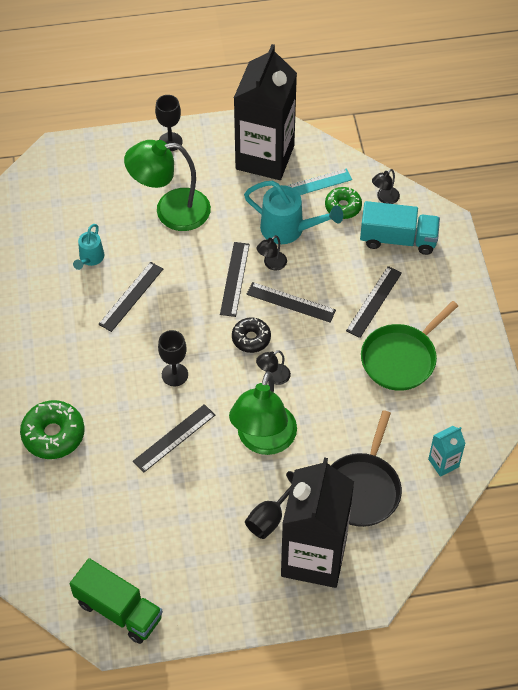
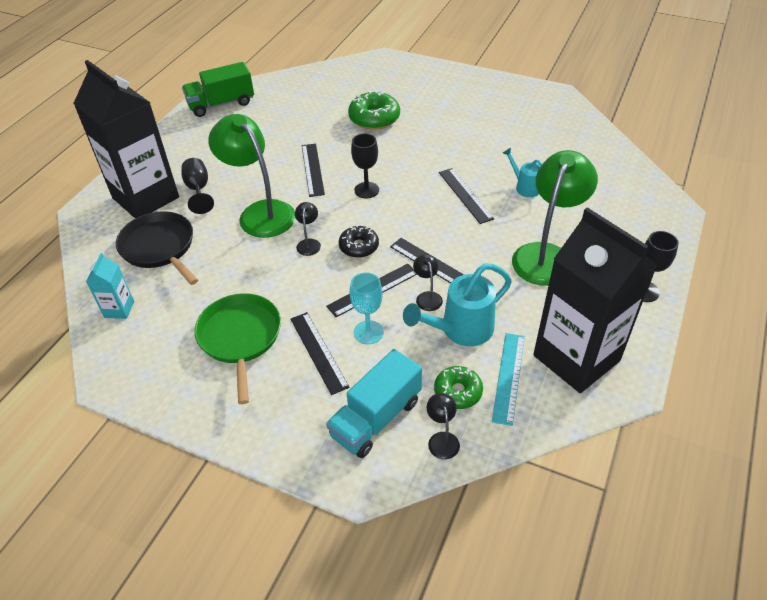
camera: 125 degrees right, 10 degrees down
none -> turquoise goblet [350,272,384,345]

